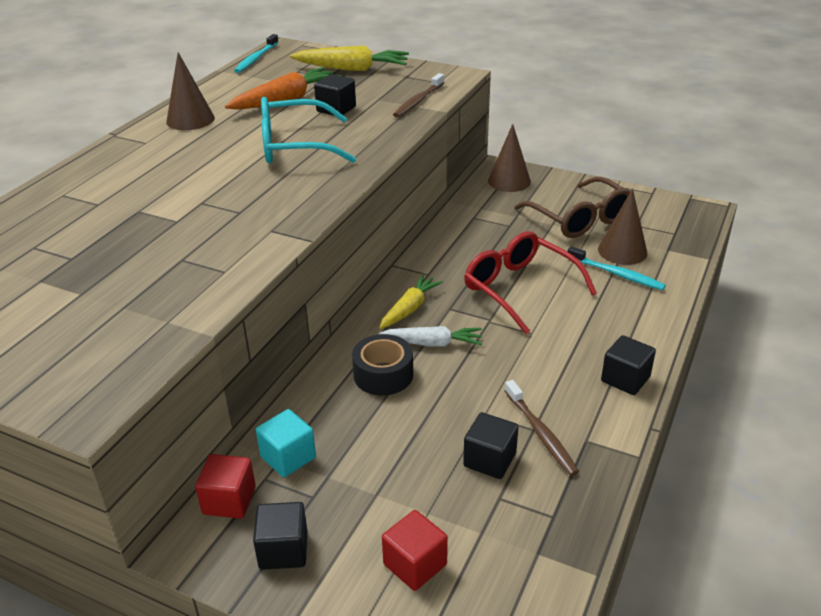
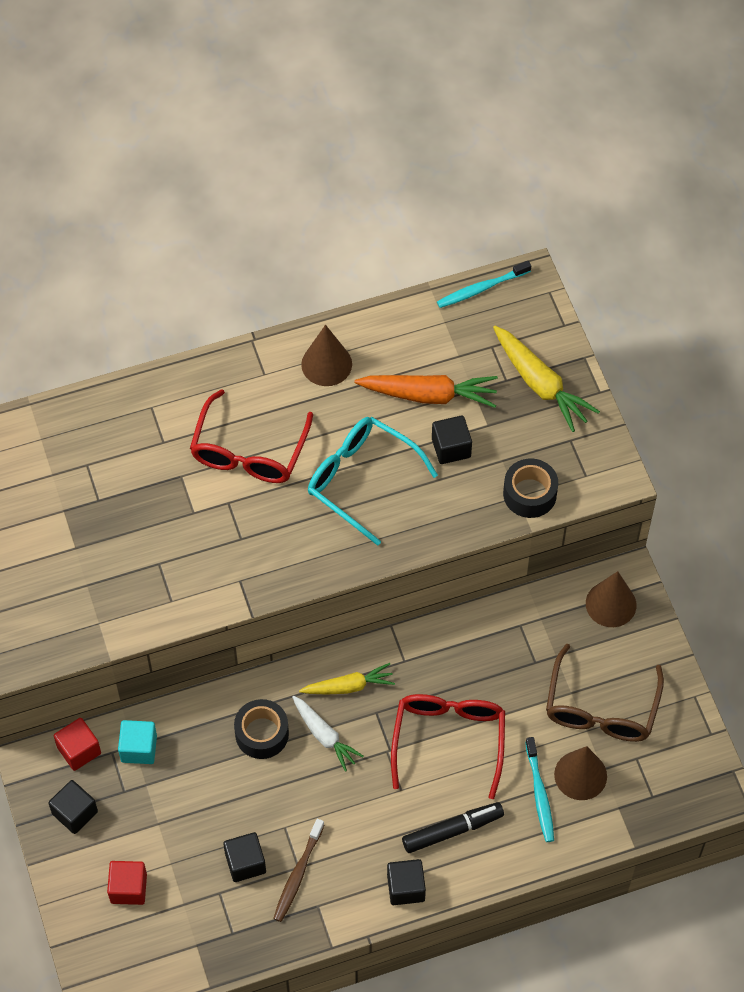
camera: 45 degrees right, 25 degrees up
brown toothbrush [393,73,444,118] -> black tape [503,458,558,518]
none -> red glasses [190,389,313,483]
none -> black marker [402,802,504,853]

